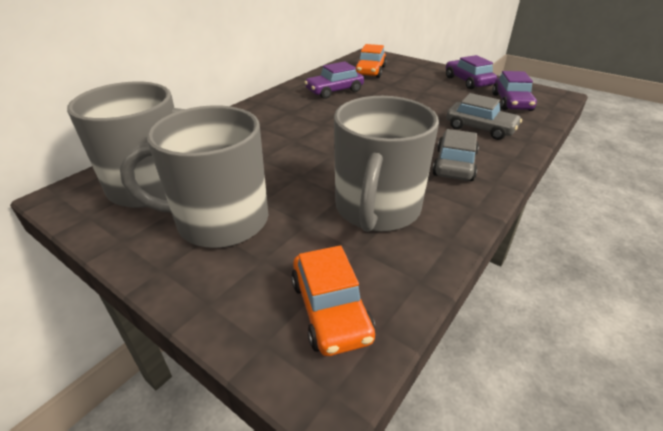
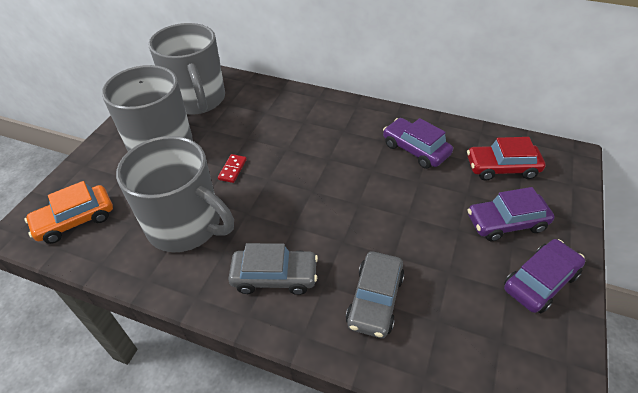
camera: 75 degrees right, 10 degrees up
grey mug [334,96,439,232] -> grey mug turned 150 degrees counterclockwise [116,136,234,252]
orange car [355,44,387,78] -> red car [467,137,546,181]
purple car [492,71,537,111] -> purple car moved to [468,187,555,241]
none -> red domino [218,154,247,183]

